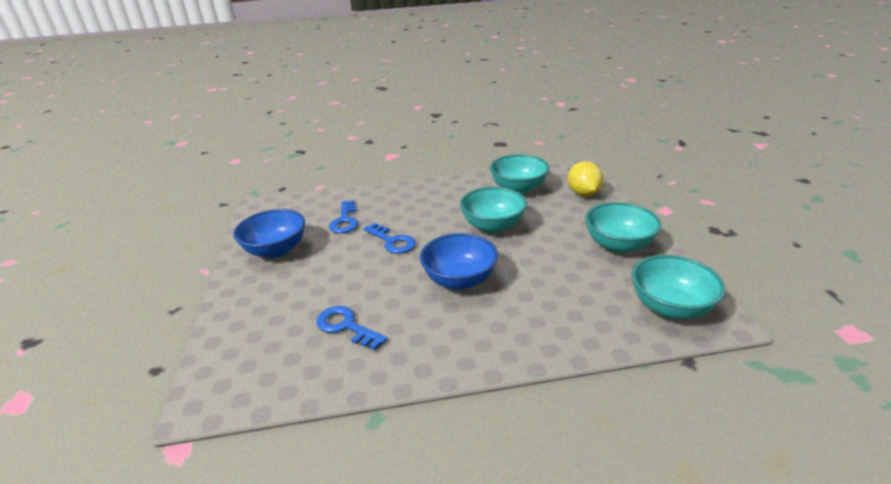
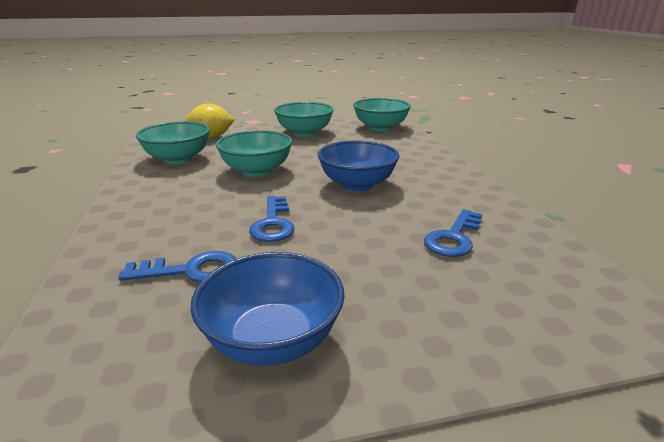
camera: 95 degrees left, 5 degrees down
blue key [363,223,416,254] -> blue key turned 135 degrees clockwise [249,196,295,242]

